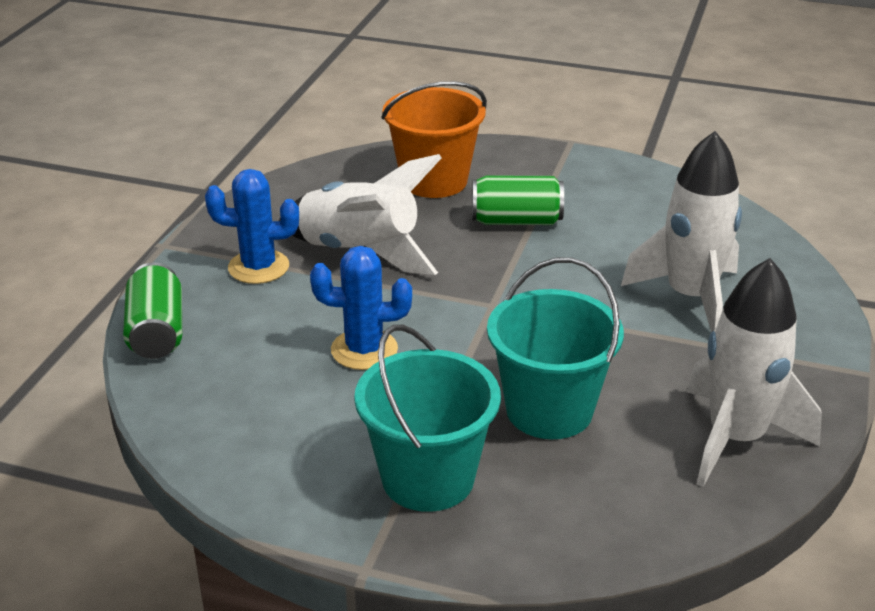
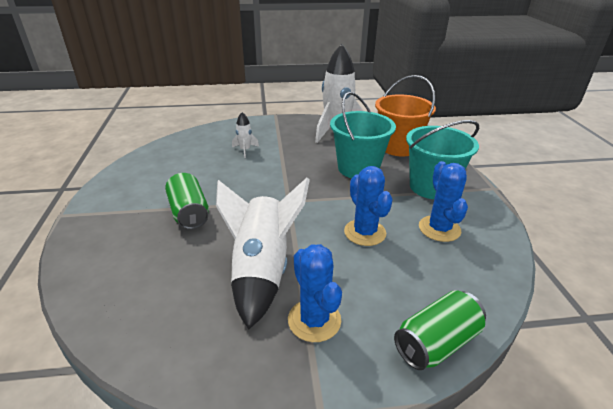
camera: 115 degrees left, 0 degrees up
orange bucket [381,81,487,198] -> orange bucket moved to [375,75,436,157]
white rocket [621,131,742,332] -> white rocket [232,112,259,158], size x0.44
none -> blue cactus [419,161,468,242]

